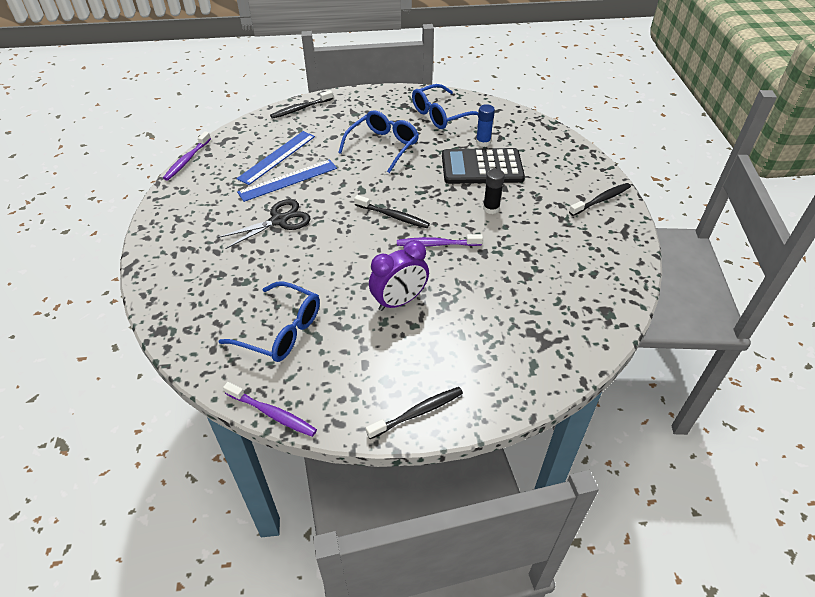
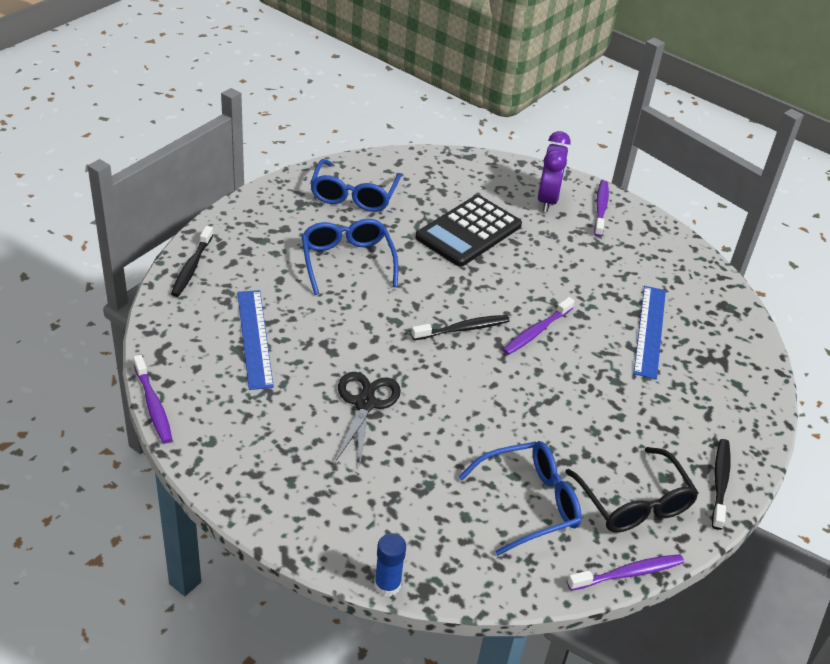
camera: 50 degrees left, 5 degrees down
blue ruler [237,159,337,202] -> blue ruler moved to [633,286,666,379]
purple clock [369,240,429,311] -> purple clock moved to [538,131,571,212]
blue glue stick [476,104,495,147] -> blue glue stick moved to [374,533,406,597]
black glue stick [483,169,505,214] -> none
black toothbrush [569,183,631,216] -> purple toothbrush [594,180,609,237]
none -> black glasses [565,447,699,532]

